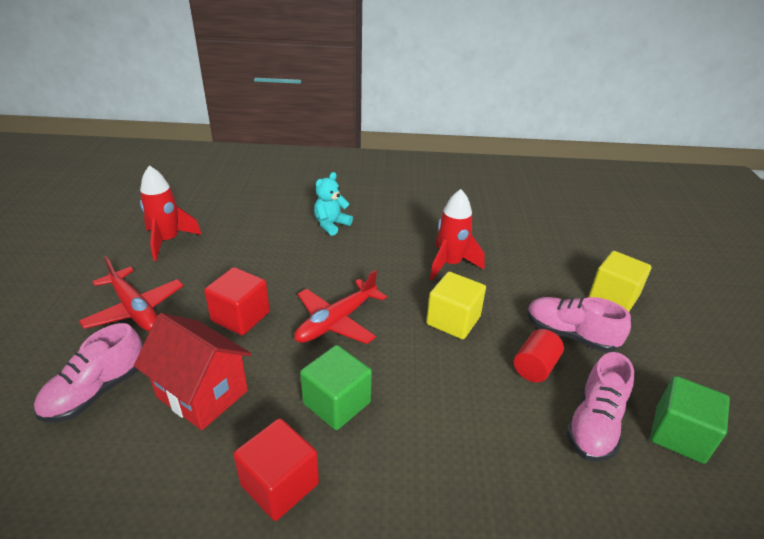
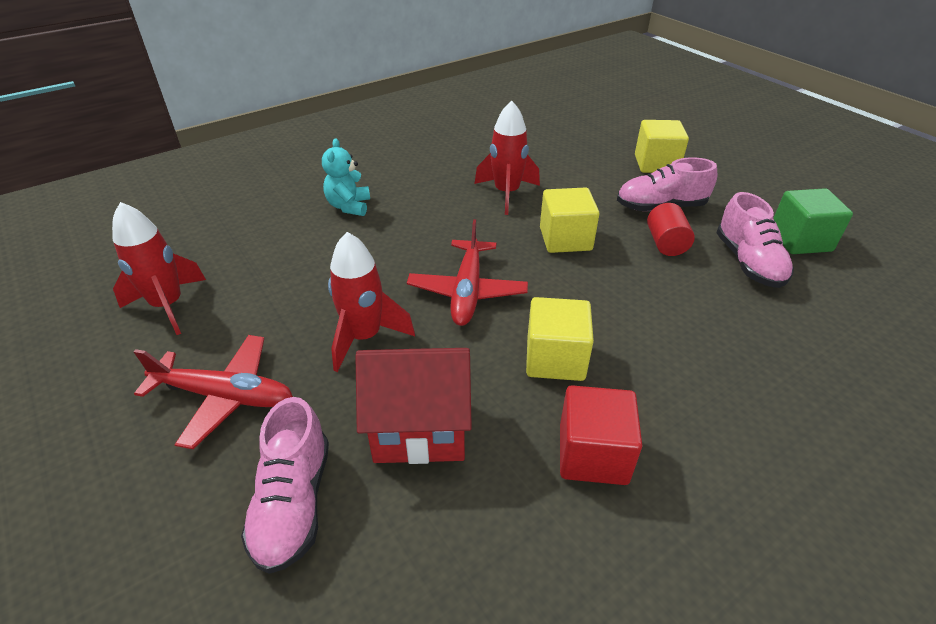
camera: 35 degrees left, 5 degrees up
red cube [204,267,270,335] -> red rocket [328,232,415,372]
green cube [300,345,372,430] -> yellow cube [526,297,594,381]

